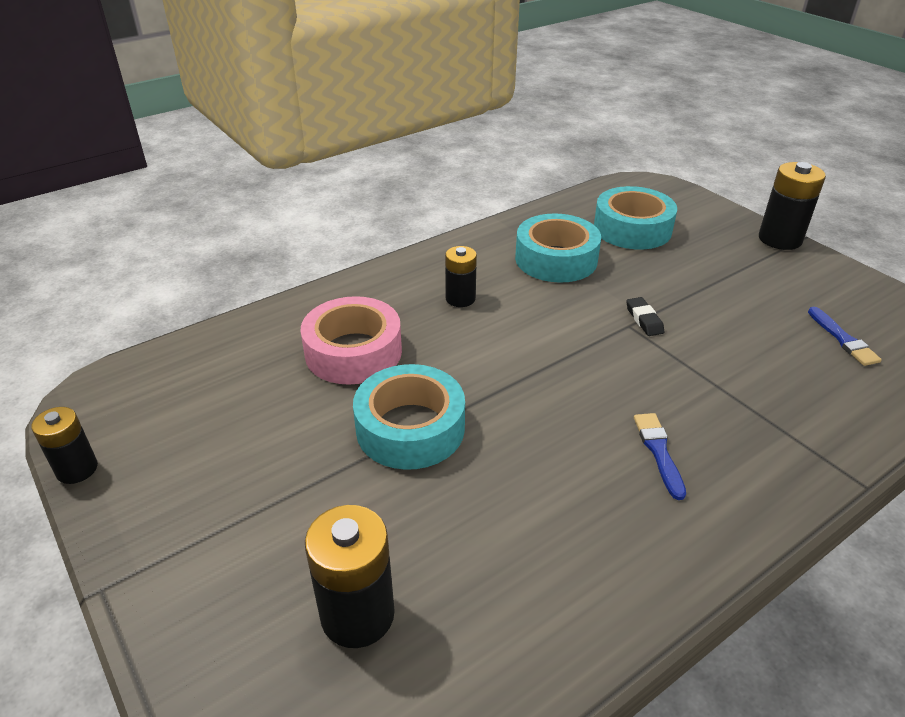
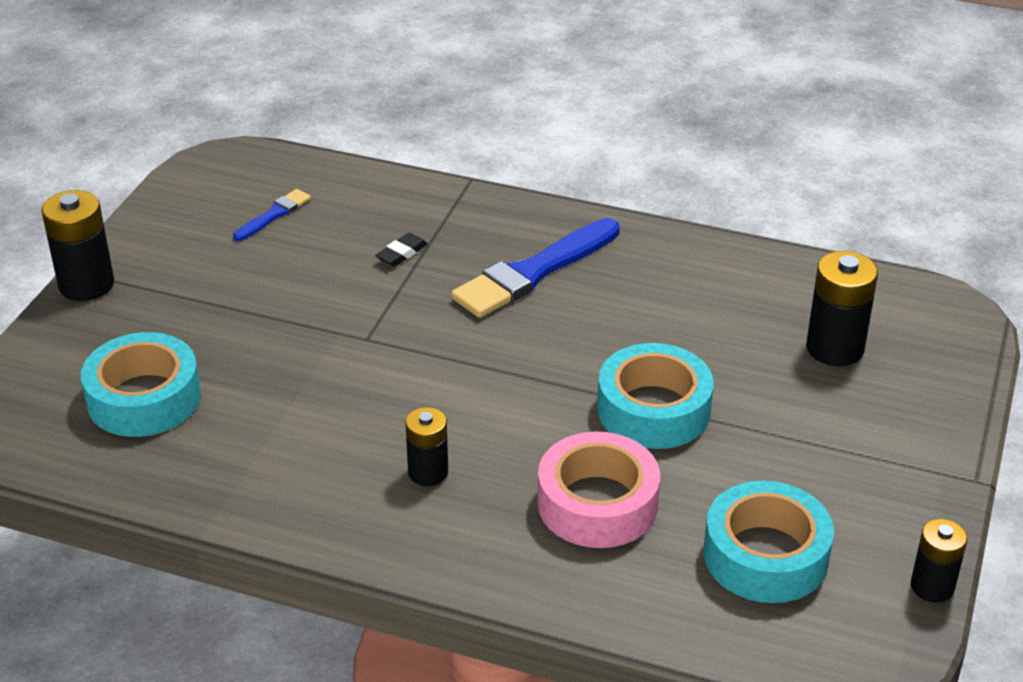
camera: 125 degrees left, 0 degrees up
turquoise tape [515,214,601,283] -> turquoise tape moved to [704,480,834,603]
black eraser [626,297,665,336] -> black eraser moved to [375,233,428,267]
blue brush [634,413,686,500] -> blue brush [451,218,620,318], size x2.03

